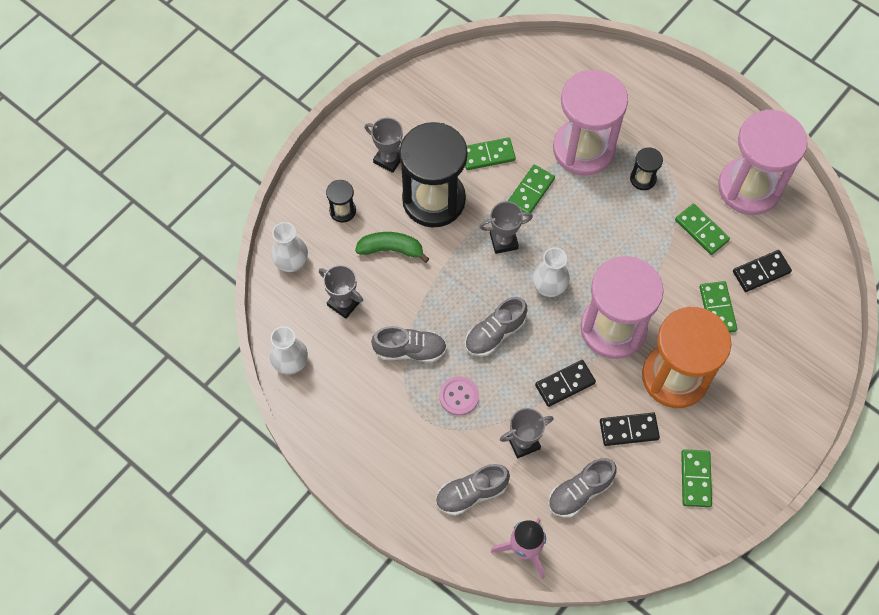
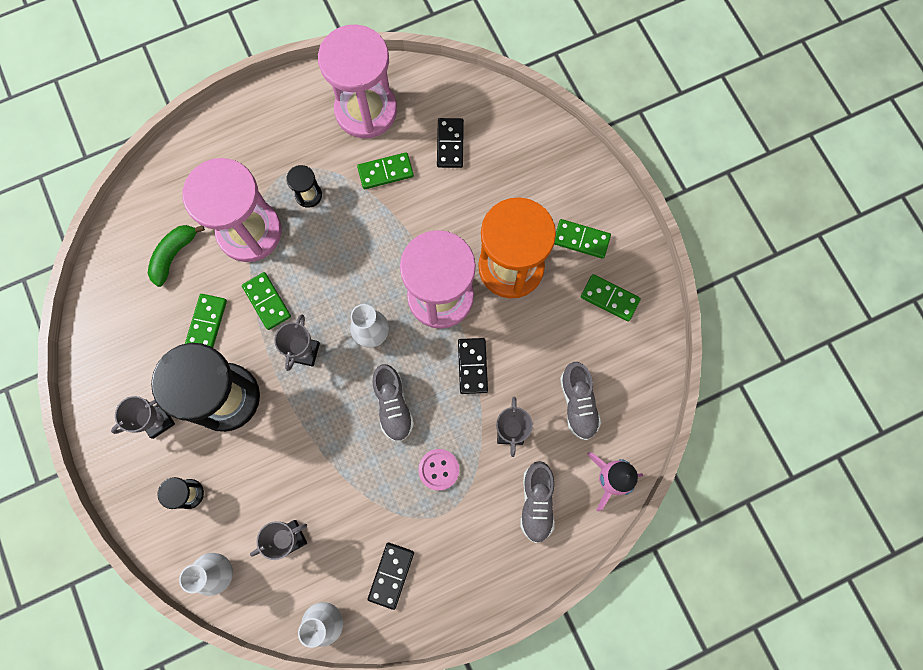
camera: 65 degrees left, 10 degrees up
green banana [355,232,429,263] -> green banana moved to [148,225,205,287]
grey shoe [371,326,447,363] -> none
black domino [600,413,660,446] -> black domino moved to [368,543,414,610]
green domino [699,281,737,333] -> green domino moved to [554,219,611,259]

